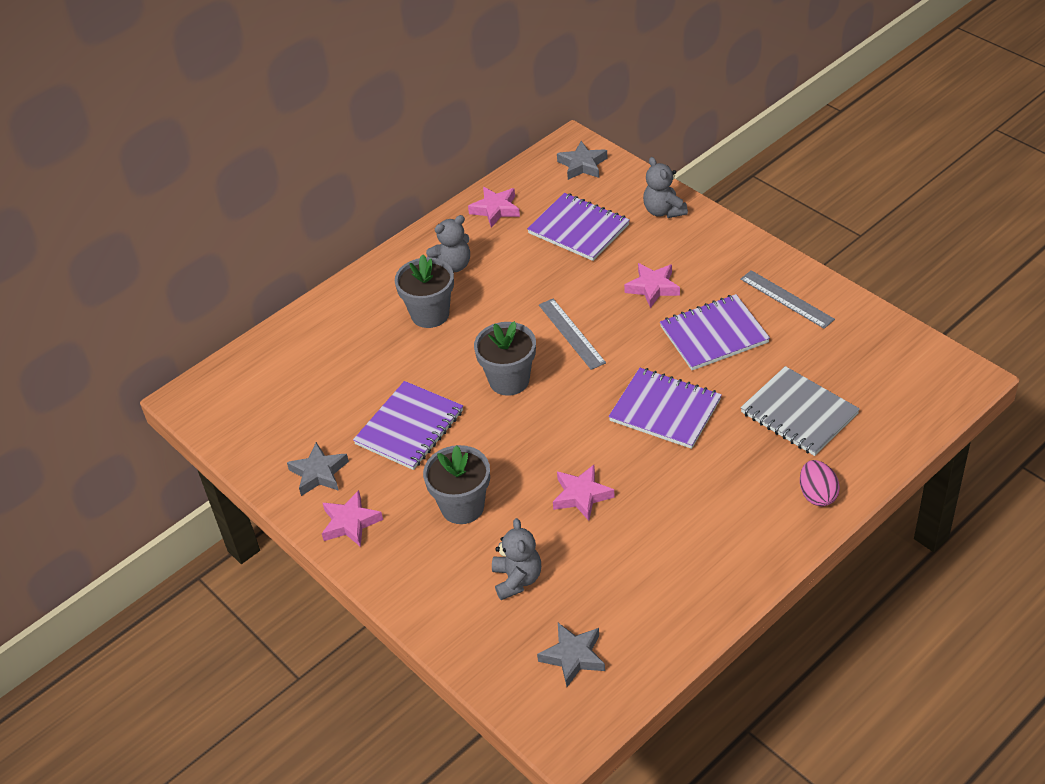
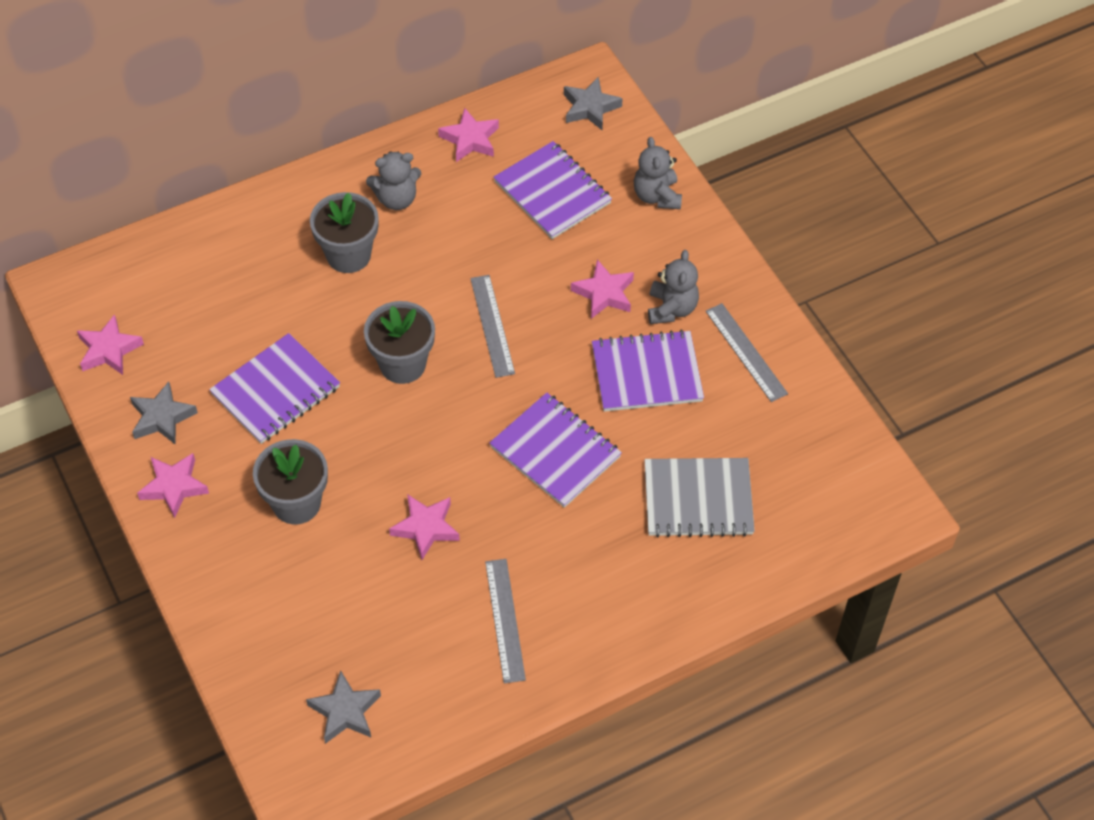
camera: 10 degrees right, 10 degrees up
grey teddy bear [492,518,541,600] -> grey teddy bear moved to [648,250,699,324]
grey notebook [740,366,860,456] -> grey notebook turned 60 degrees counterclockwise [644,458,755,538]
pink egg [800,460,840,506] -> none
none -> pink star [77,314,144,375]
none -> grey ruler [485,559,526,683]

